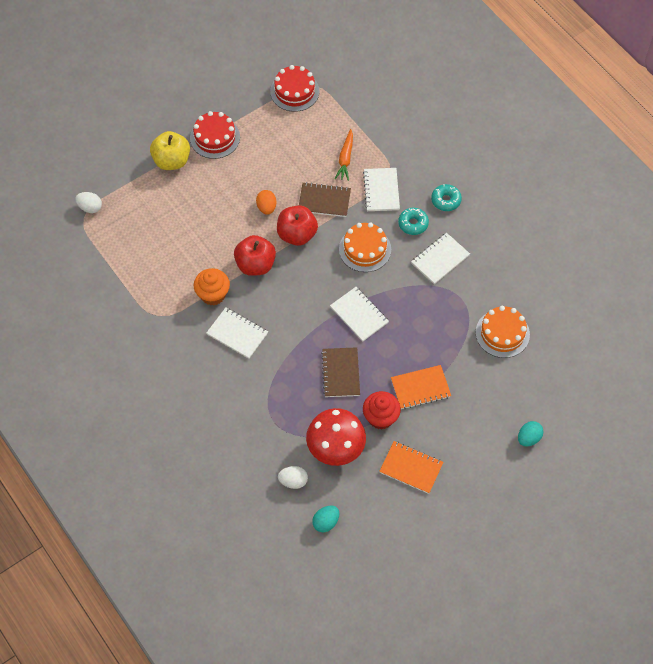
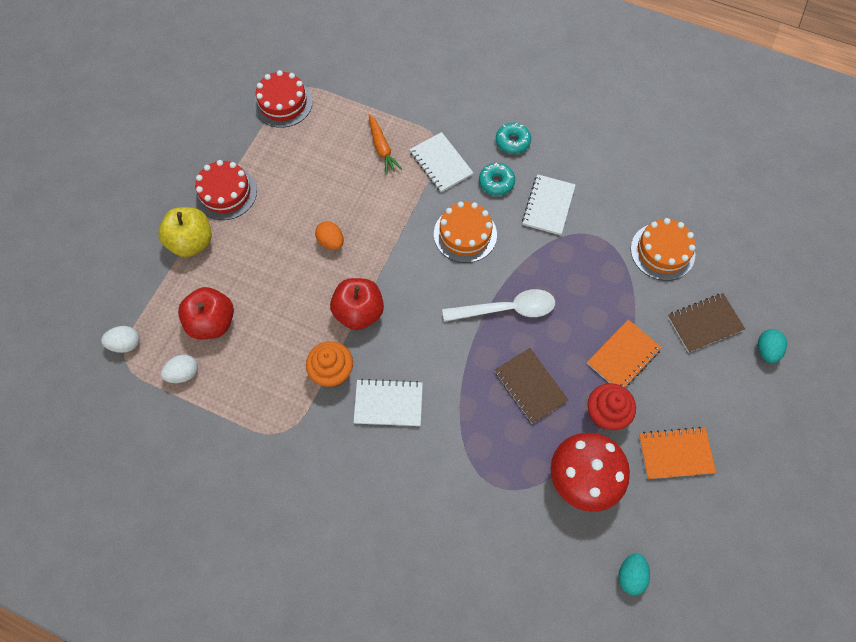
camera: 30 degrees left, 5 degrees up
red apple [277,205,318,246] -> red apple moved to [178,287,234,339]
white egg [278,466,308,489] -> white egg moved to [161,354,198,383]
brown notebook [299,182,351,217] -> brown notebook moved to [668,293,745,353]
white notebook [330,287,389,342] -> white spoon [442,289,555,322]

